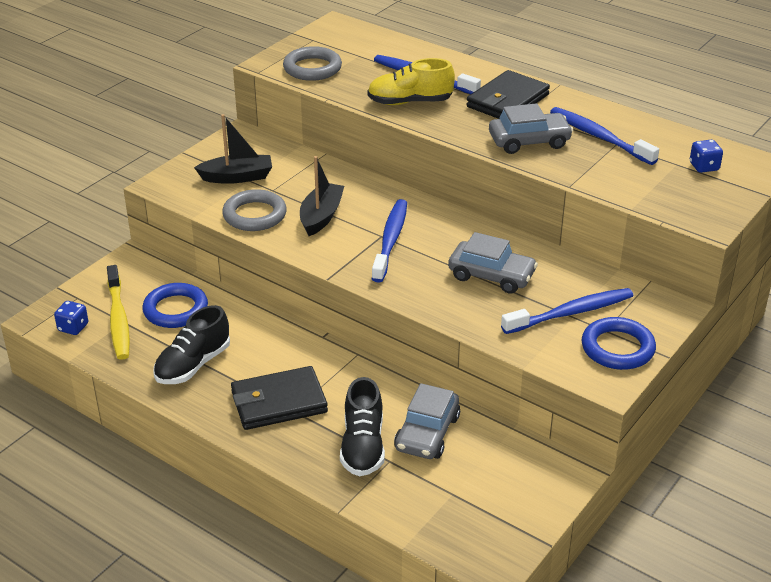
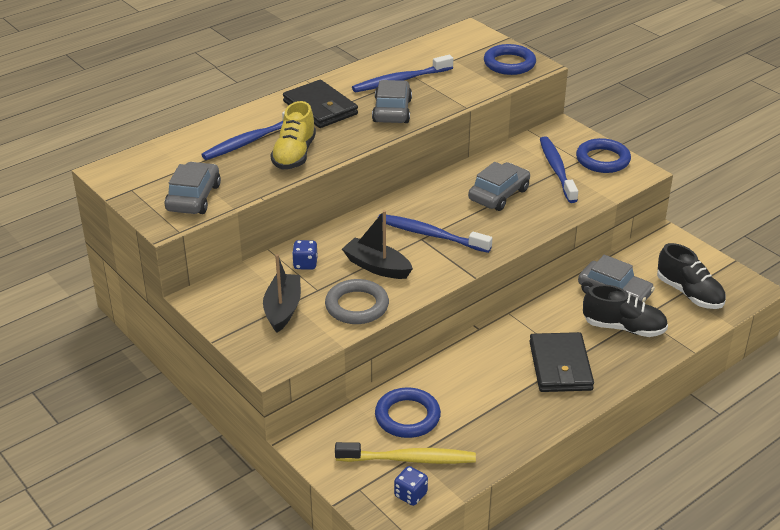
camera: 75 degrees left, 0 degrees up
black shoe [154,305,230,384] -> black shoe moved to [657,243,726,309]
grey ring [283,46,342,81] -> grey car [165,162,221,214]
blue dice [690,140,723,173] -> blue dice moved to [292,240,318,270]
none -> blue ring [484,44,536,75]

